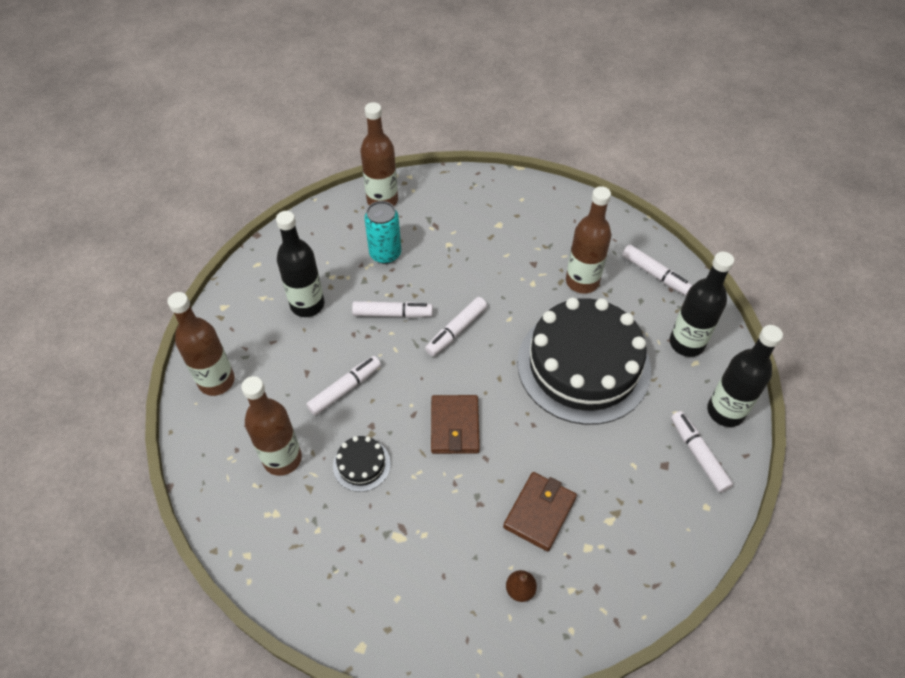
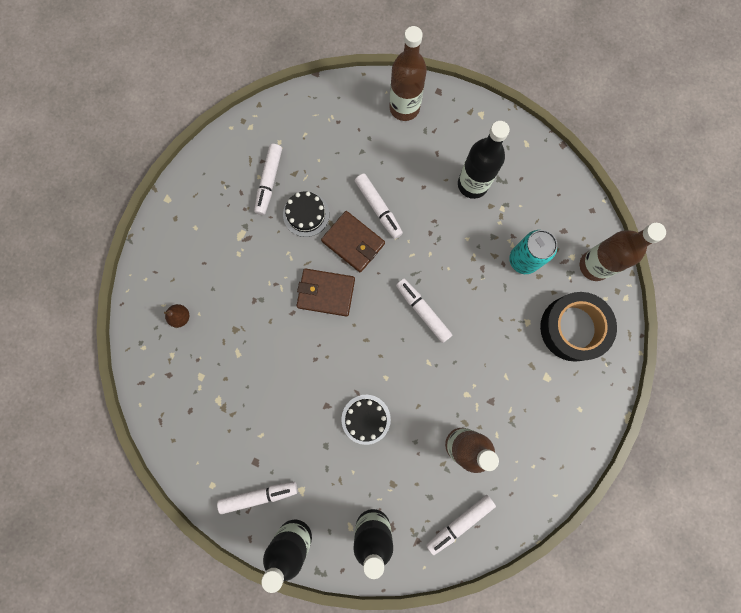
camera: 100 degrees right, 25 degrees up
brown bottle [241,376,302,476] -> none
white marker [352,301,433,318] -> white marker moved to [254,144,282,215]
brown wallet [503,472,577,551] -> brown wallet moved to [321,211,385,272]
black cake [517,298,651,425] -> black cake [341,395,391,445], size x0.40
none -> black tape [540,292,617,362]

